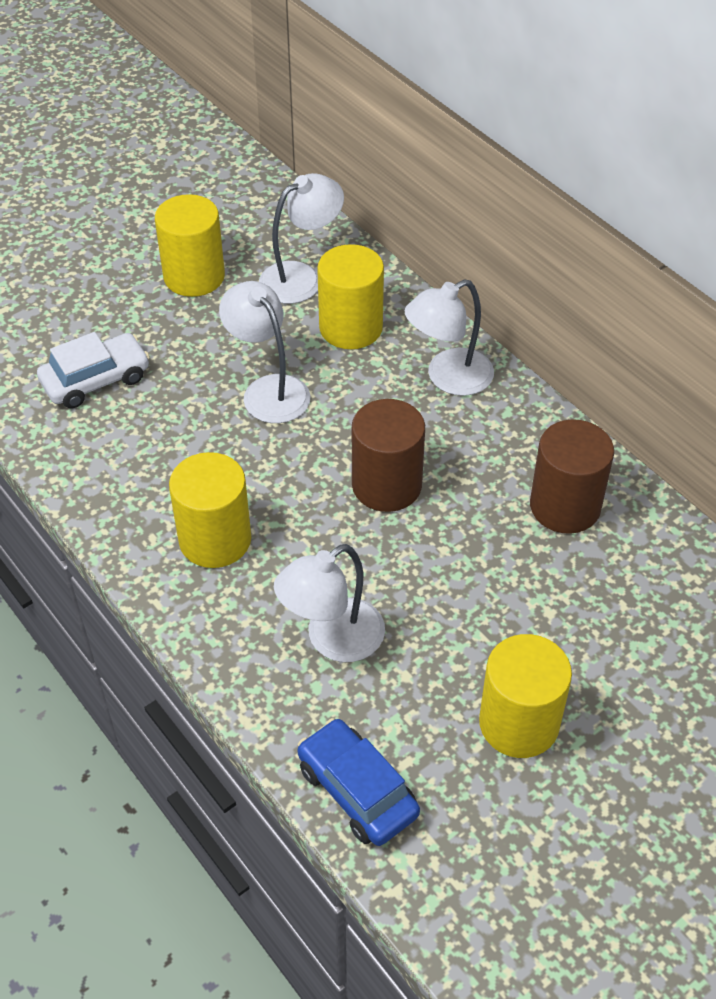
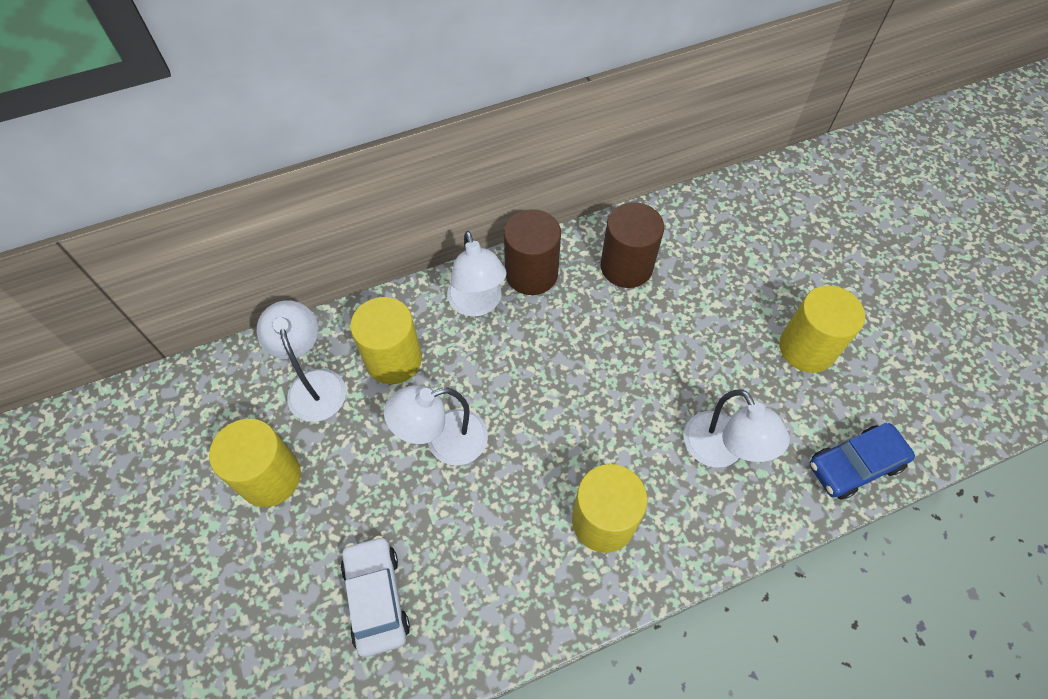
camera: 75 degrees left, 10 degrees up
brown cylinder [352,399,425,512] -> brown cylinder moved to [504,209,561,295]

